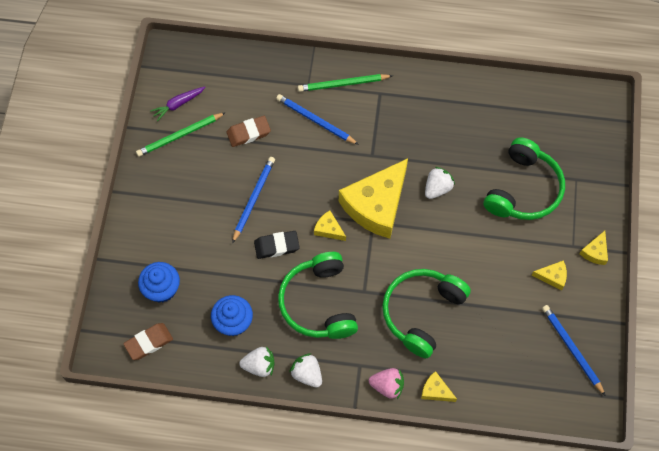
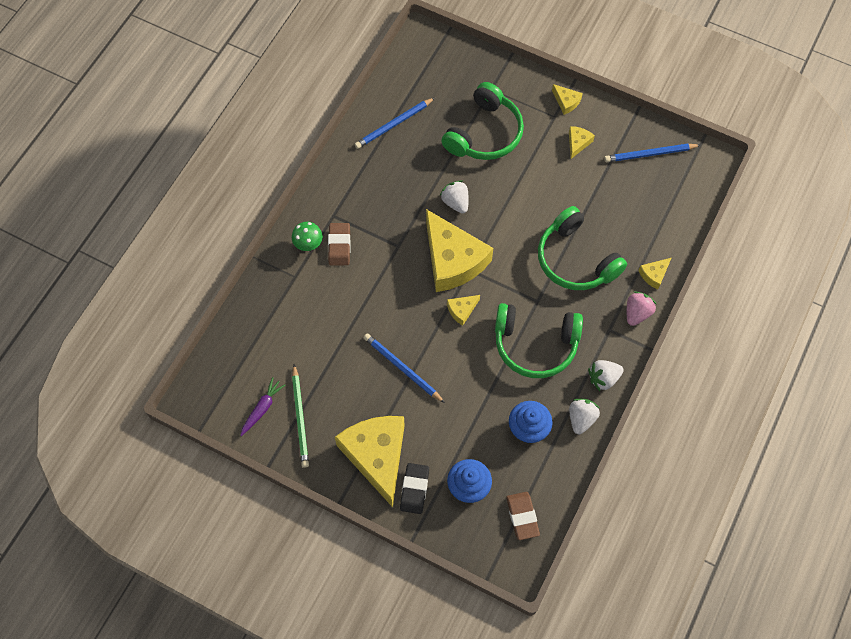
camera: 70 degrees left, 0 degrees up
purple carrot [150,86,205,121] -> purple carrot turned 135 degrees counterclockwise [240,377,285,436]
brown eraser [227,116,271,147] -> brown eraser moved to [328,223,351,265]
black eraser [254,231,300,259] -> black eraser moved to [400,463,429,514]
blue pencil [276,94,359,145] -> blue pencil moved to [354,98,435,149]
green pencil [298,74,393,92] -> green mushroom [292,222,323,251]
green headphones [484,137,565,220] -> green headphones turned 75 degrees clockwise [441,82,524,160]
none -> yellow cheese [335,416,405,507]

